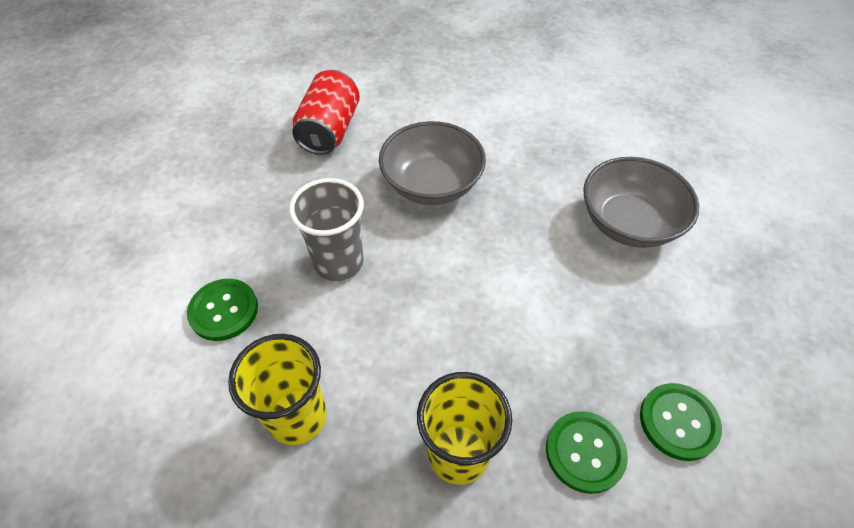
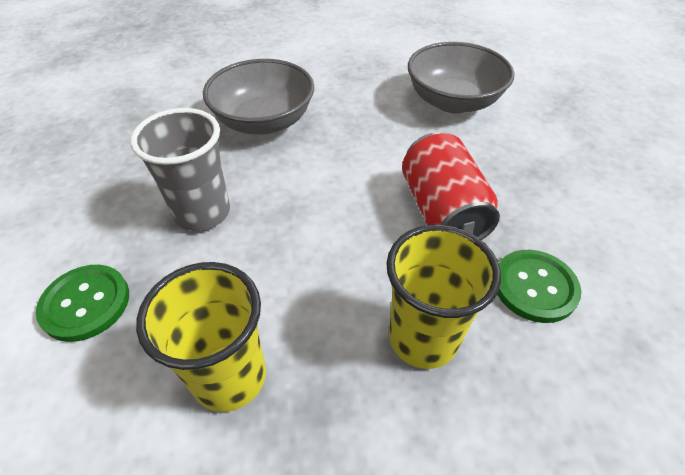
camera: 25 degrees left, 5 degrees down
red can [292,70,360,155] -> red can moved to [402,132,500,240]
green button [640,383,722,461] -> none

